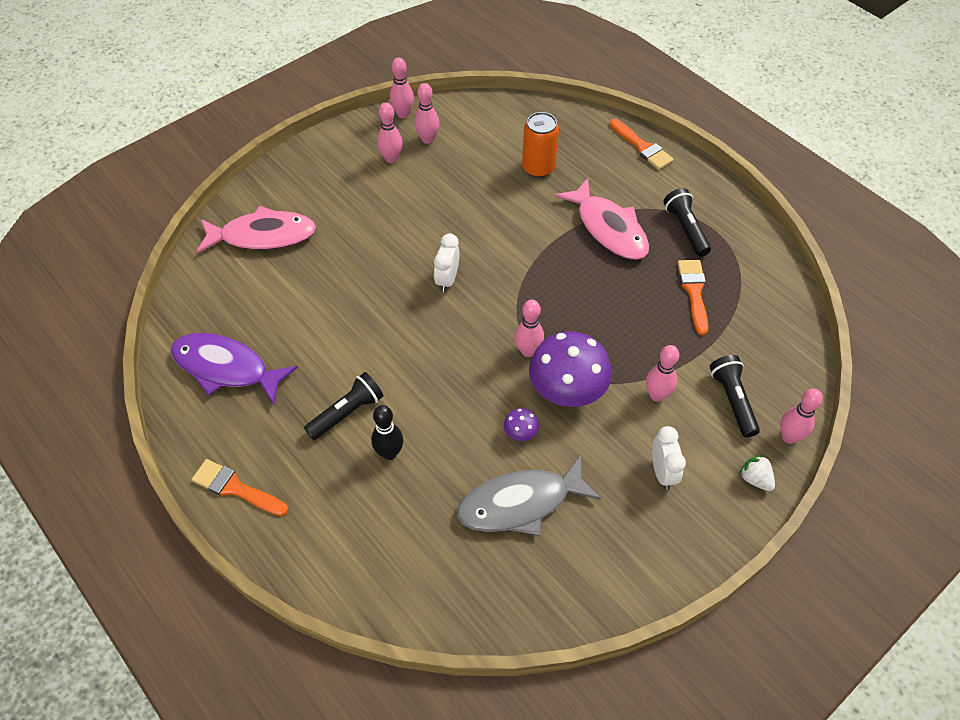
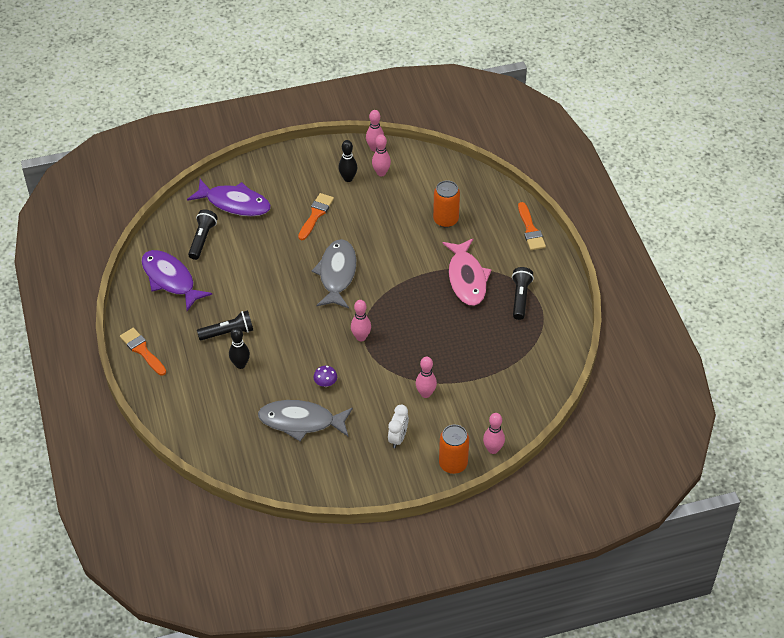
camera: 25 degrees right, 5 degrees down
pink fish [197,205,316,253] -> purple fish [187,179,271,216]
pink bowling pin [377,103,403,163] -> black bowling pin [338,140,357,182]
white clock [434,233,460,292] -> grey fish [311,239,356,308]
purple mushroom [529,331,612,407] -> none
orange brush [678,260,709,335] -> orange brush moved to [298,193,334,240]
black flashlight [709,355,760,438] -> black flashlight moved to [188,209,218,260]
white strawberry [739,455,775,491] -> orange can [439,425,469,474]

